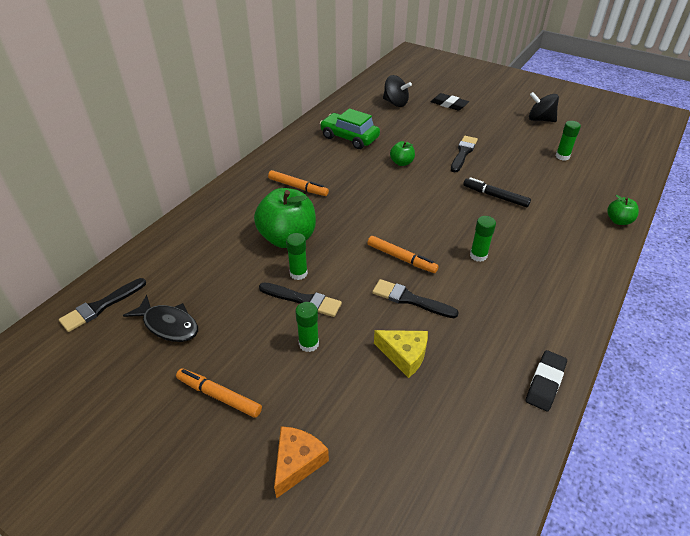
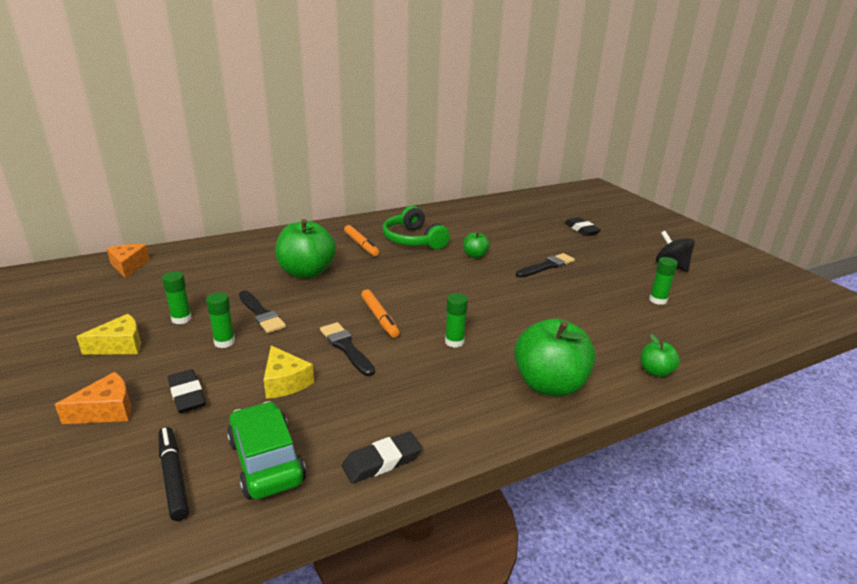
camera: 30 degrees right, 15 degrees down
black brush [59,278,146,332] -> orange cheese [106,244,150,279]
black fish [123,295,198,342] -> none
orange marker [176,368,262,418] -> yellow cheese [76,314,141,355]
green glue stick [286,233,308,280] -> green glue stick moved to [162,271,192,324]
green car [320,108,380,149] -> green car moved to [227,401,306,499]
black spinning top [383,75,412,107] -> none
black marker [463,177,531,207] -> black marker moved to [158,427,189,521]
none -> black eraser [168,369,206,413]
none -> green headphones [383,206,450,249]
none -> green apple [514,318,596,397]

